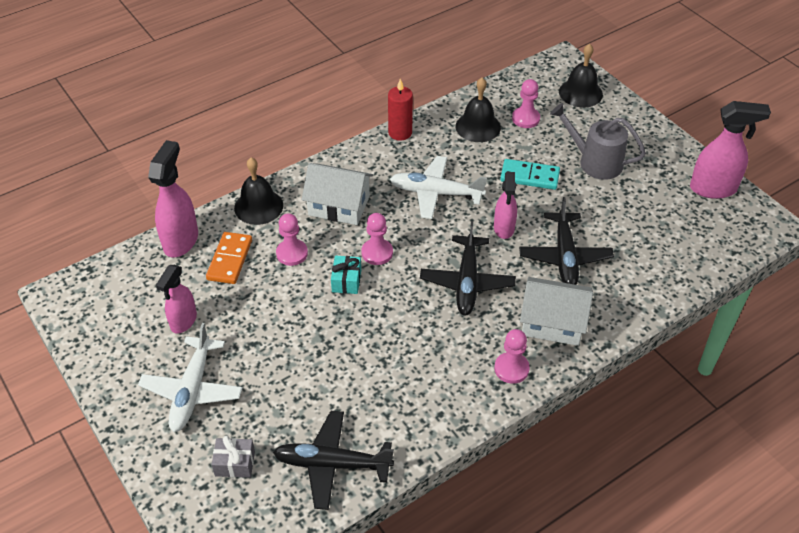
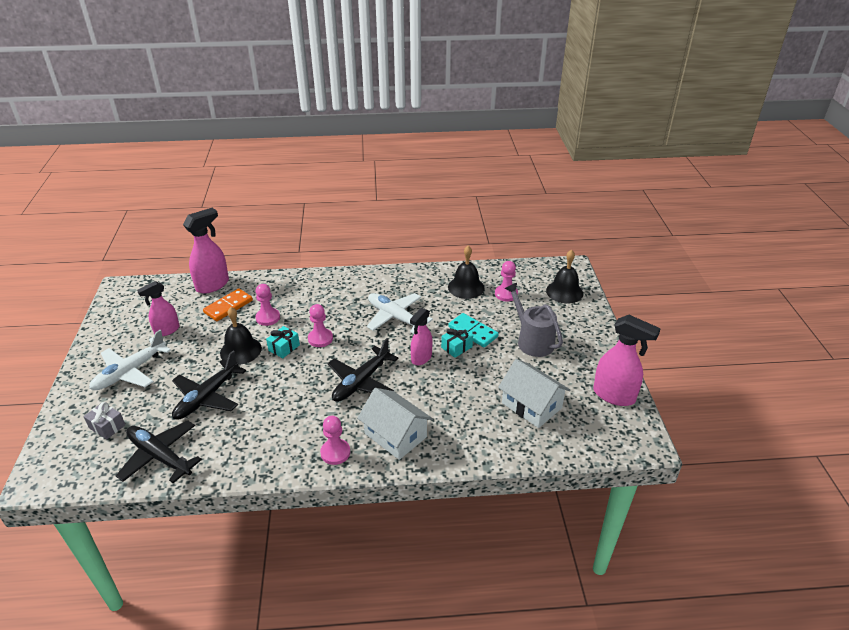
camera: 30 degrees right, 10 degrees down
black bell [234,157,283,225] -> black bell moved to [220,307,262,365]
white house [302,163,373,225] -> white house moved to [498,359,570,428]
red candle [388,79,413,141] -> none
black plane [519,197,614,285] -> black plane moved to [172,351,246,420]
none -> turquoise gift [441,326,473,358]

